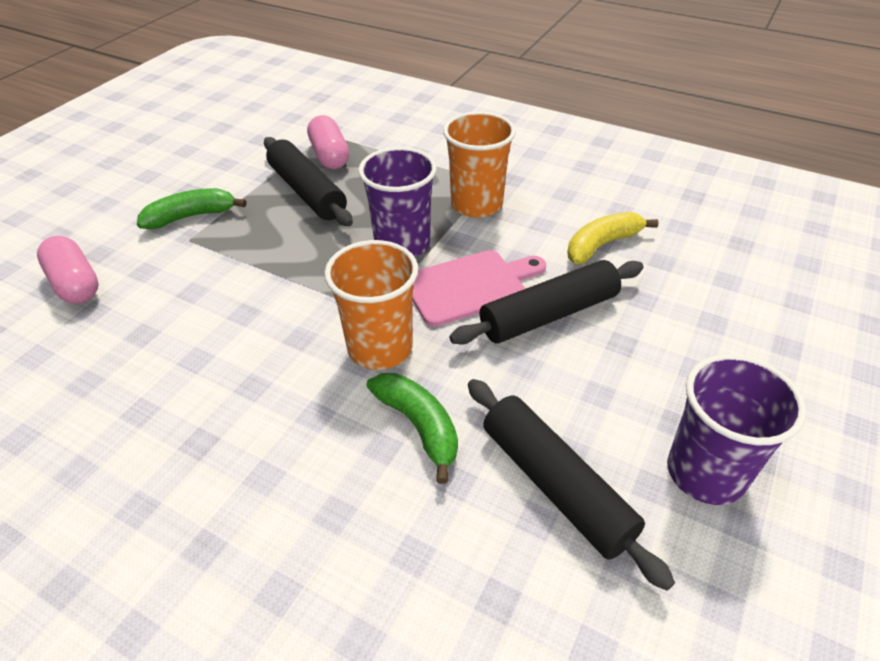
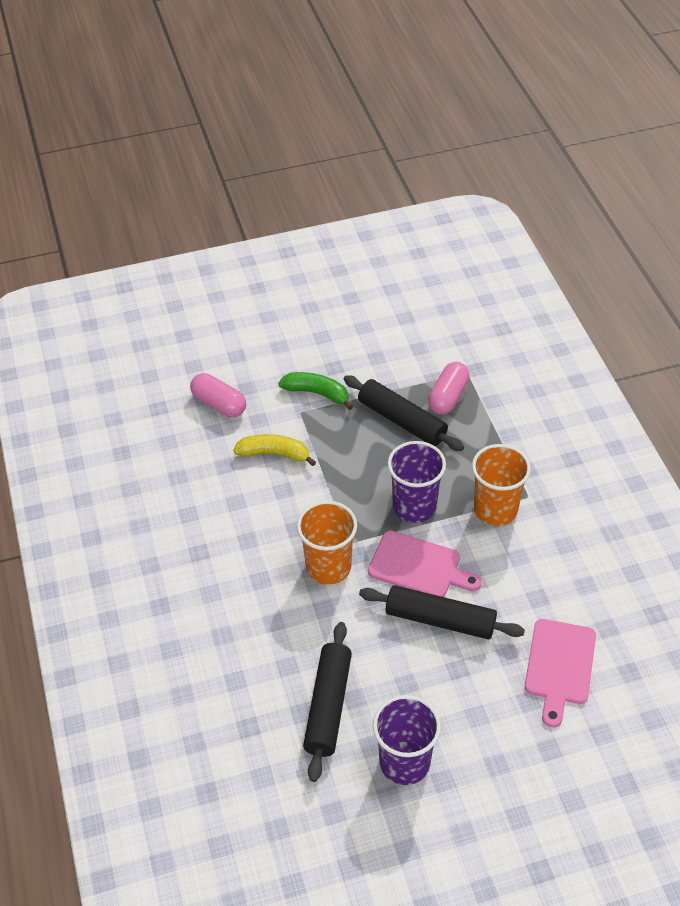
camera: 45 degrees right, 5 degrees up
pink capsule [37,236,99,304] -> pink capsule turned 60 degrees counterclockwise [190,373,246,417]
black rolling pin [264,137,353,226] -> black rolling pin turned 60 degrees counterclockwise [343,375,464,451]
green banana [366,373,458,484] -> none
yellow banana [567,212,659,264] -> yellow banana moved to [233,434,316,466]
none -> pink cutting board [525,619,596,727]

